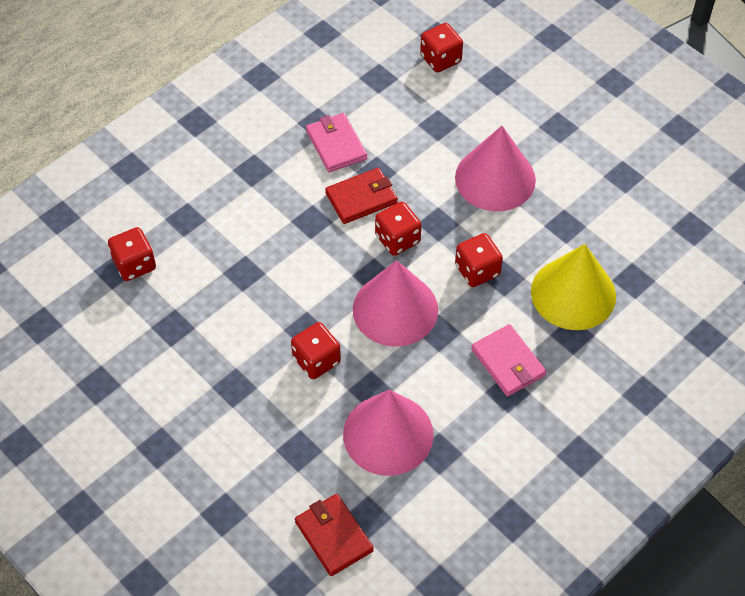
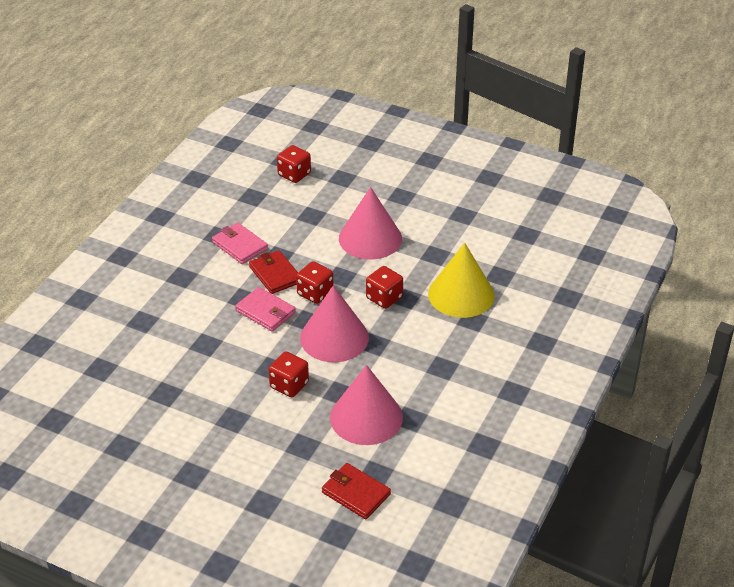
camera: 20 degrees left, 15 degrees down
red dice [108,227,156,281] -> none
red wallet [325,168,398,224] -> red wallet turned 75 degrees counterclockwise [249,250,298,294]
pink wallet [471,324,546,397] -> pink wallet moved to [235,287,296,332]

